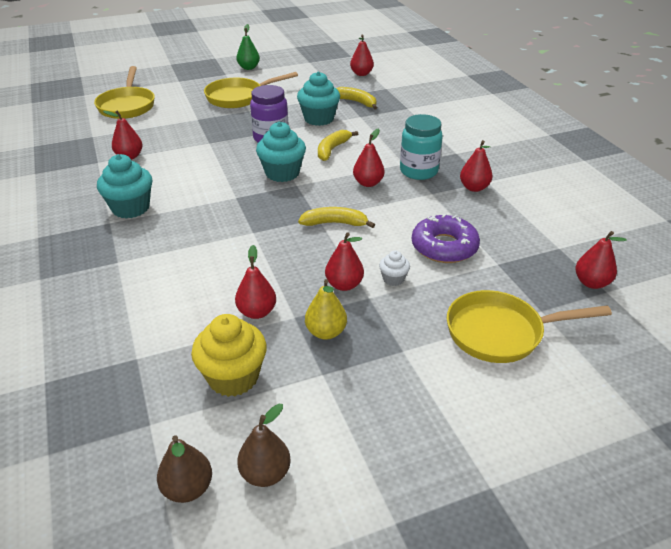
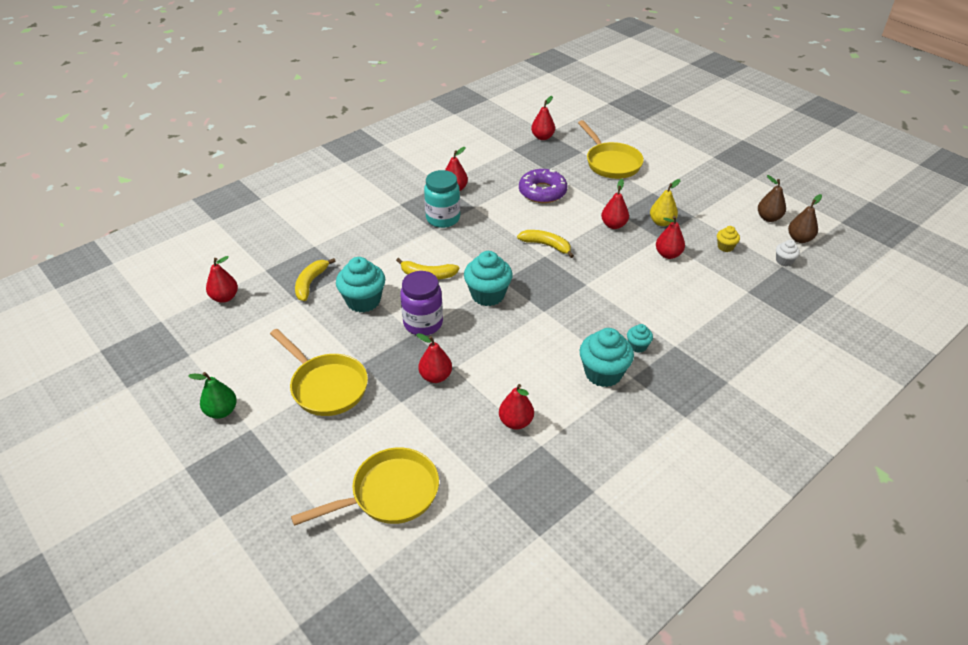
camera: 110 degrees left, 5 degrees up
yellow cupcake [191,314,267,397] -> yellow cupcake [717,226,740,252], size x0.50
yellow banana [298,207,375,228] -> yellow banana turned 135 degrees clockwise [517,230,574,258]
red pear [353,128,385,187] -> red pear moved to [416,333,452,383]
white cupcake [379,251,410,286] -> white cupcake moved to [776,240,800,266]
none -> turquoise cupcake [627,324,653,353]

